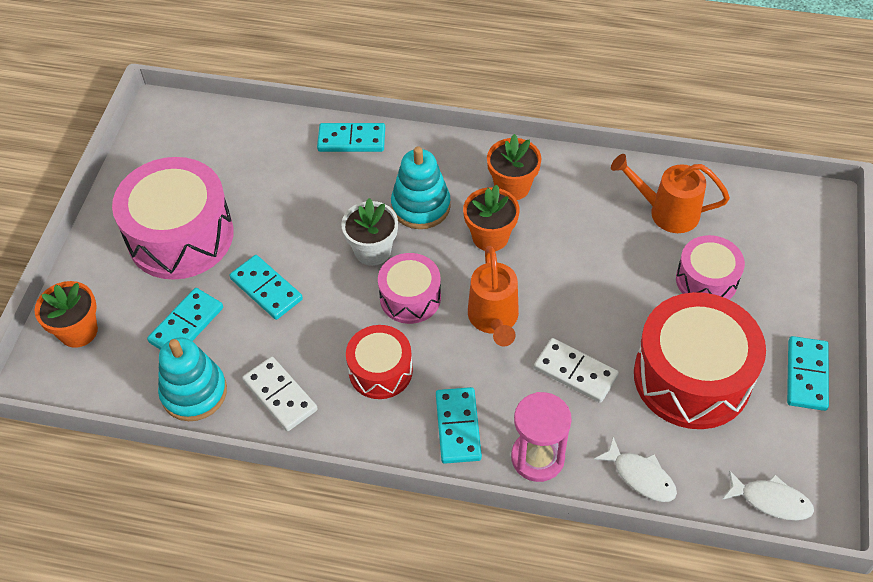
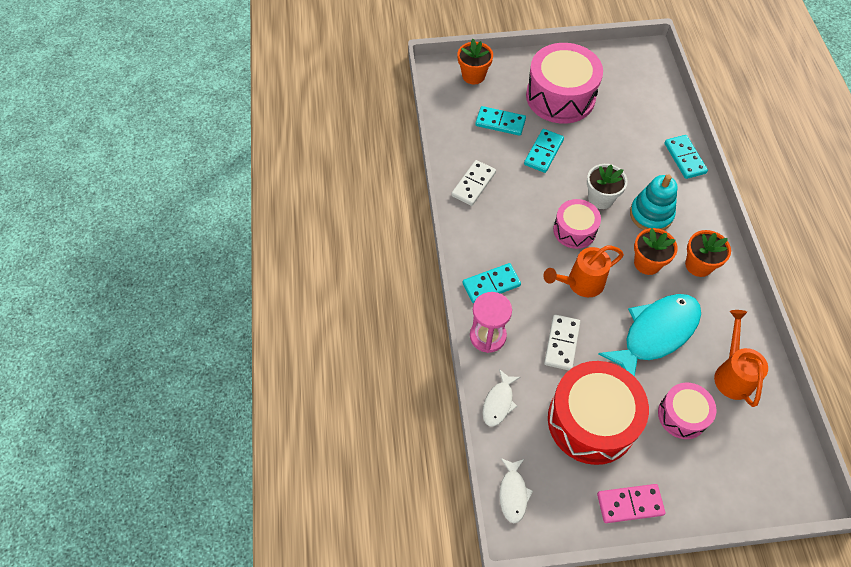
camera: 70 degrees right, 5 degrees up
turquoise stacking toy [158,337,227,421] -> none
red drum [346,325,413,399] -> none
turquoise domino [787,336,829,411] -> pink domino [597,484,665,523]
none -> turquoise fish [598,294,701,377]

